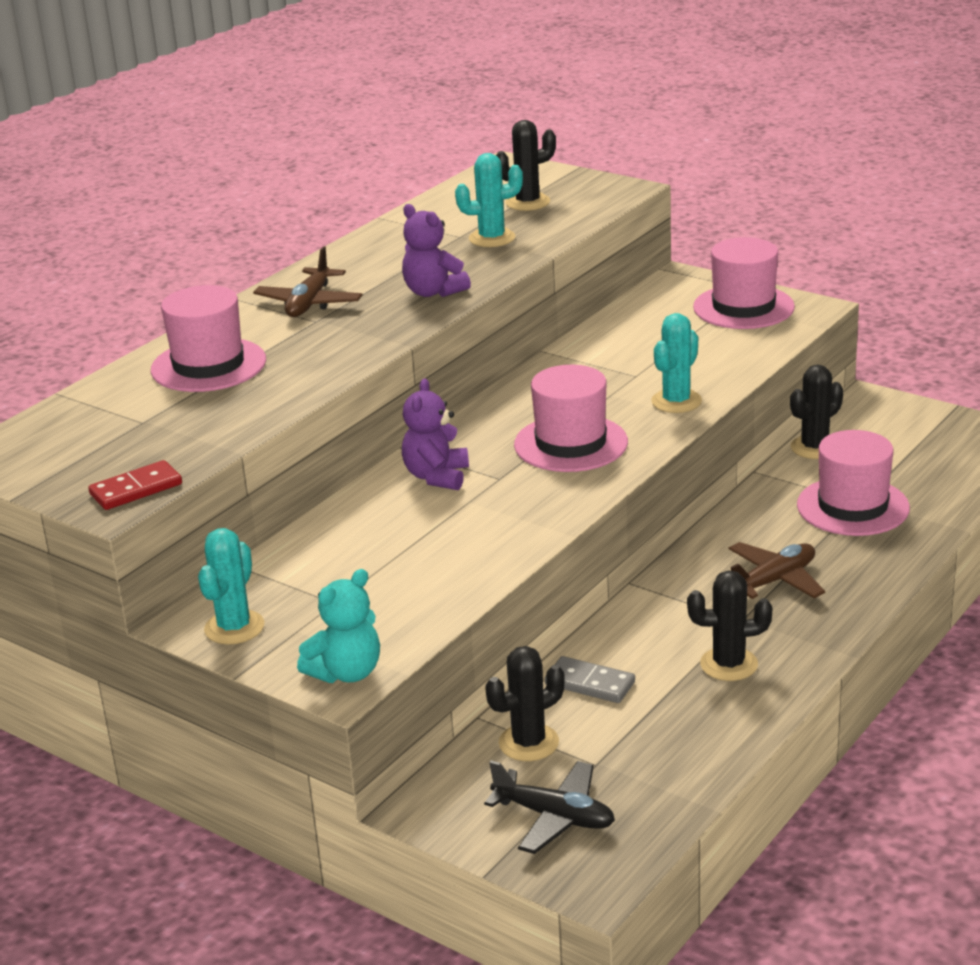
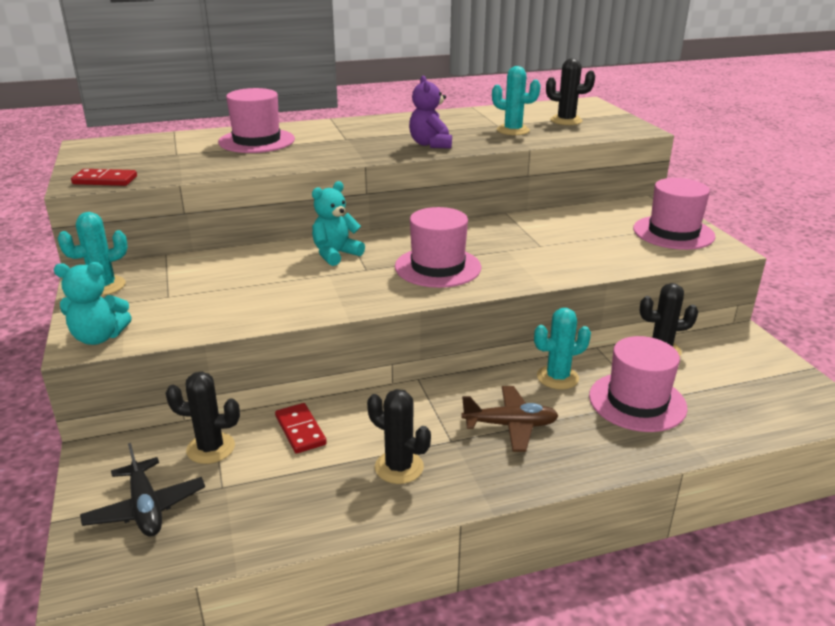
camera: 35 degrees right, 0 degrees up
brown plane [253,246,362,317] -> none
purple teddy bear [402,379,469,490] -> turquoise teddy bear [312,181,365,266]
grey domino [545,656,635,703] -> red domino [275,403,327,454]
turquoise cactus [651,313,702,413] -> turquoise cactus moved to [534,308,591,390]

